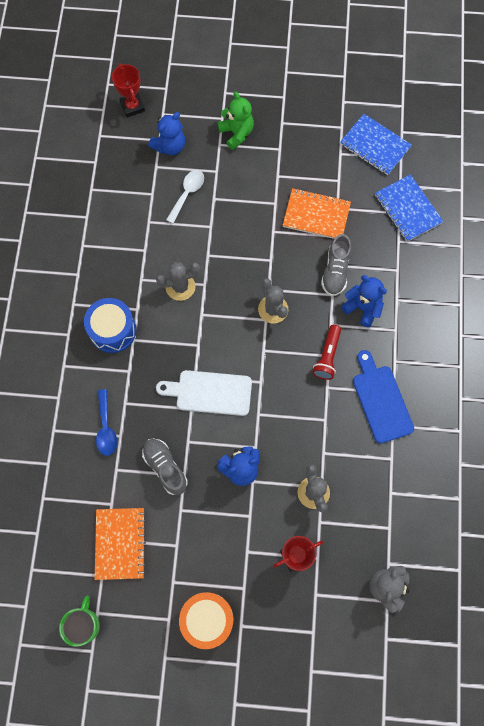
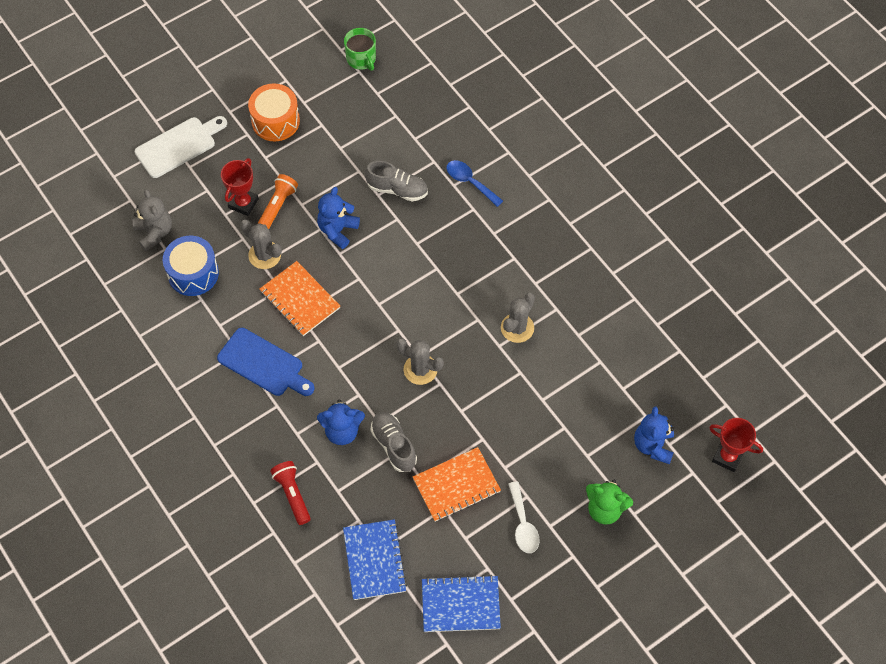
camera: 140 degrees right, 10 degrees down
blue drum [84,298,136,353] -> blue drum moved to [163,236,219,296]
orange notebook [95,508,146,580] -> orange notebook moved to [260,261,340,336]
white cutting board [156,370,252,416] -> white cutting board moved to [135,116,227,178]
white spoon [166,170,204,224] -> white spoon moved to [508,481,540,553]
red flashlight [312,325,341,380] -> red flashlight moved to [270,461,311,525]
blue notebook [375,174,444,242] -> blue notebook turned 60 degrees clockwise [343,519,407,600]
none -> orange flashlight [258,174,298,229]

